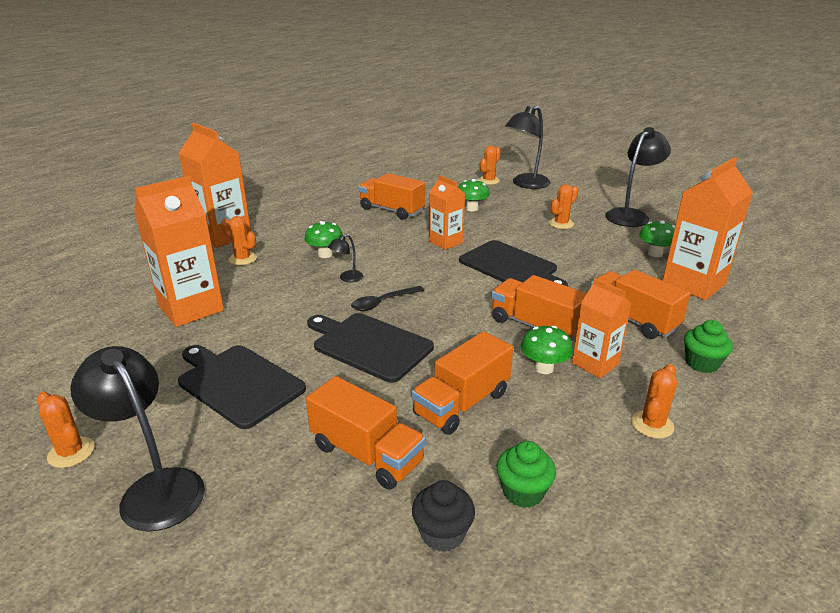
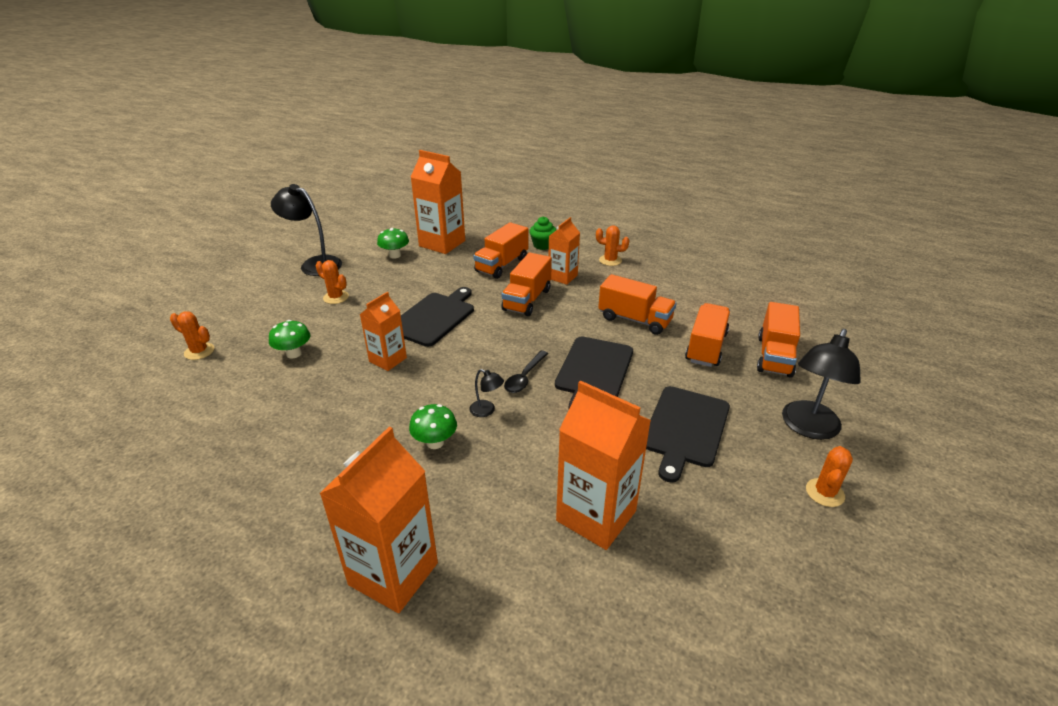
camera: 105 degrees left, 5 degrees up
orange cactus [221,216,257,265] -> none
black spoon [351,286,424,311] -> black spoon turned 75 degrees clockwise [504,351,548,393]
orange truck [358,173,425,220] -> orange truck moved to [757,302,800,378]
black cupcake [412,480,475,552] -> none
green cupcake [497,441,556,508] -> none
black lamp [505,106,551,189] -> none
green mushroom [521,326,573,374] -> none

